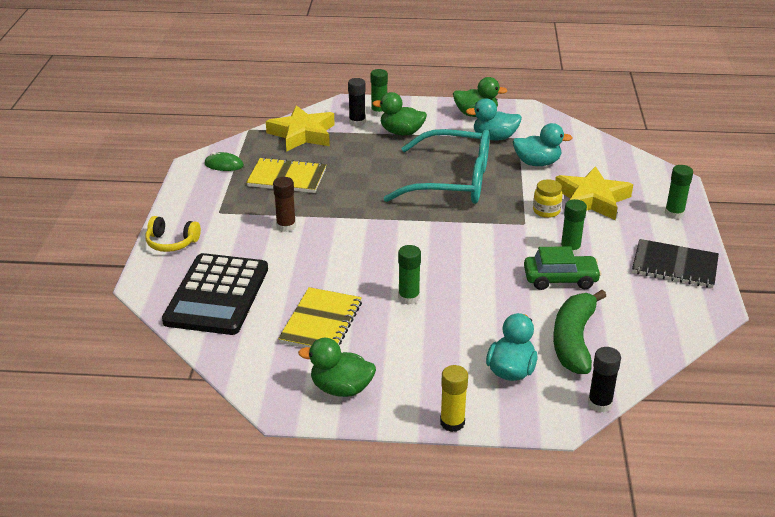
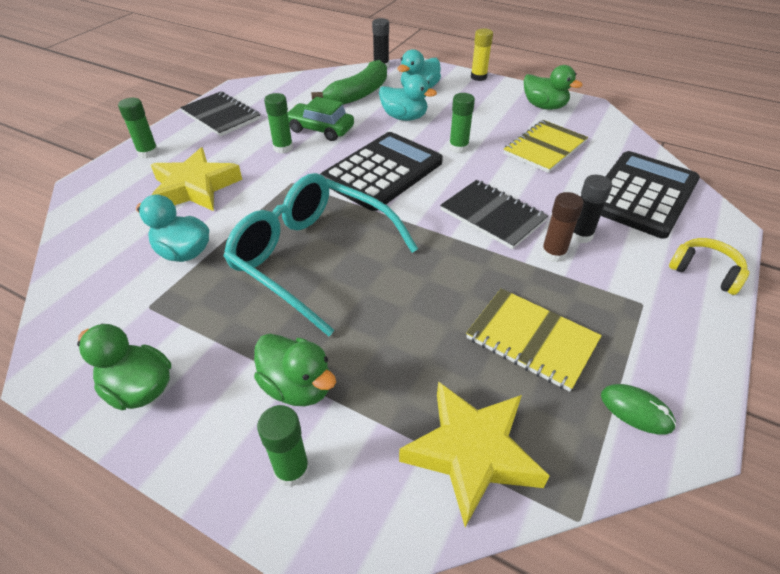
camera: 155 degrees left, 10 degrees up
black glue stick [348,78,366,126] -> black glue stick moved to [572,175,612,243]
turquoise duck [466,98,522,141] -> turquoise duck moved to [379,74,437,121]
yellow jar [533,179,563,218] -> none
none -> black calculator [320,132,443,211]
none -> black notebook [440,180,548,249]

